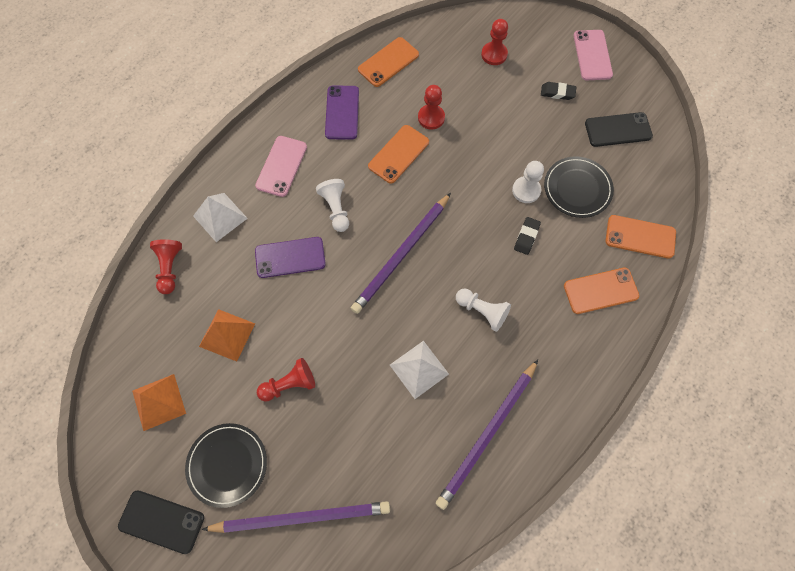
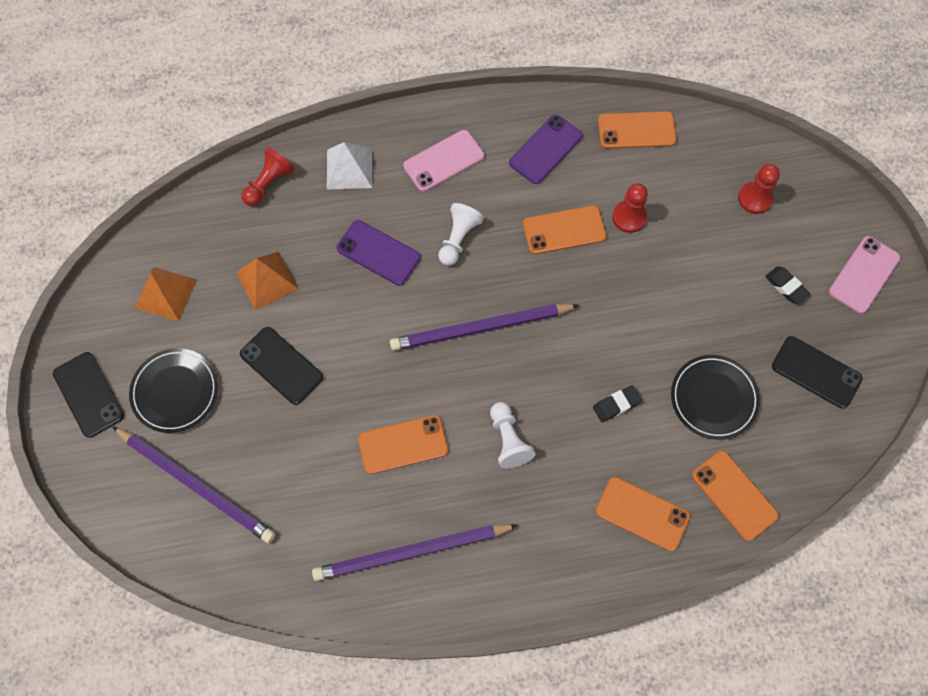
camera: 40 degrees right, 0 degrees up
red pawn [257,358,315,402] -> black phone [240,327,323,405]
white pyramid [390,341,449,399] -> orange phone [358,415,448,474]
white pawn [512,161,544,203] -> none

